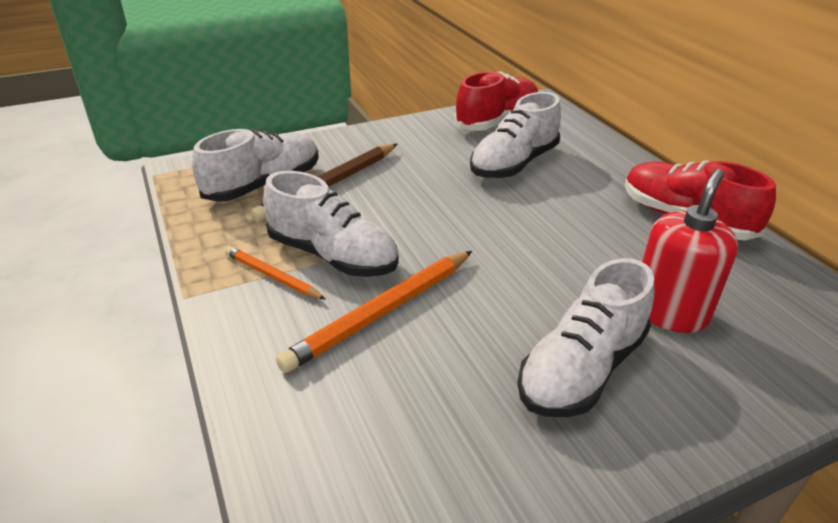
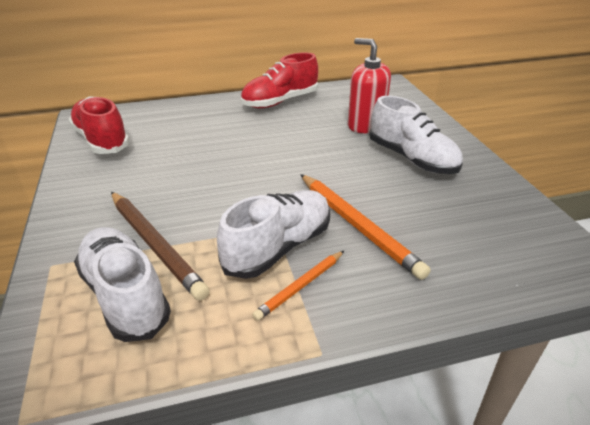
camera: 80 degrees left, 0 degrees up
white shoe [470,92,561,178] -> none

